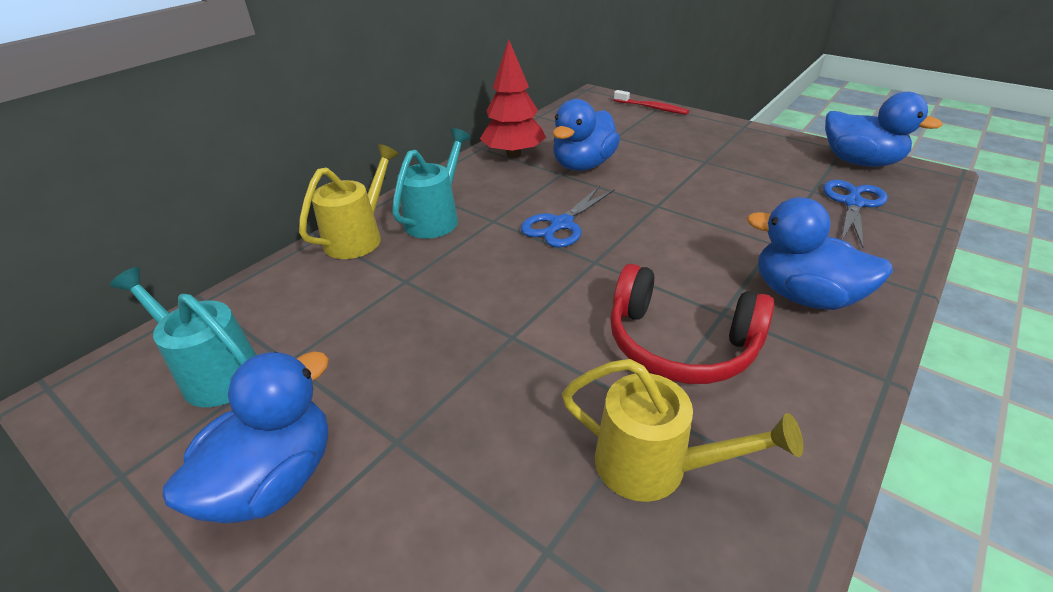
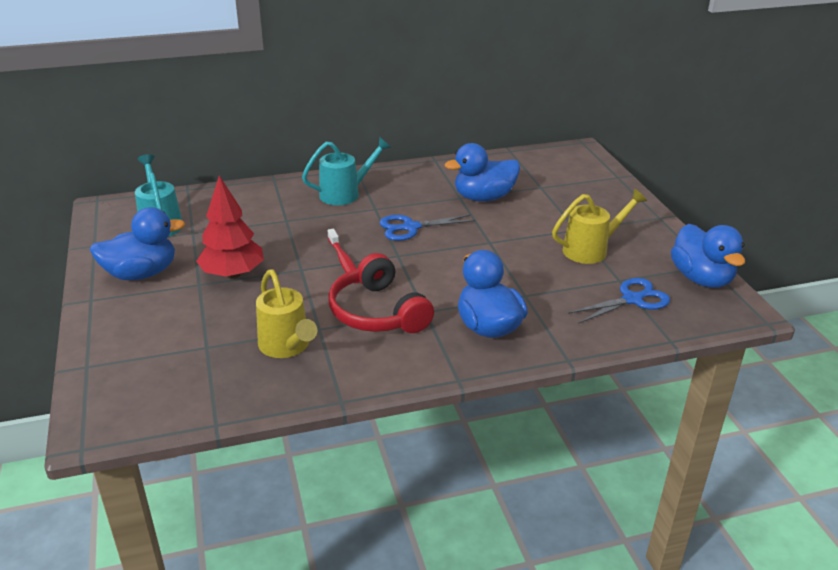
camera: 35 degrees right, 5 degrees down
yellow watering can [299,144,399,259] -> yellow watering can moved to [552,189,647,264]
red tree [480,40,546,158] -> red tree moved to [196,176,264,279]
red toothbrush [614,90,689,115] -> red toothbrush moved to [328,229,360,283]

